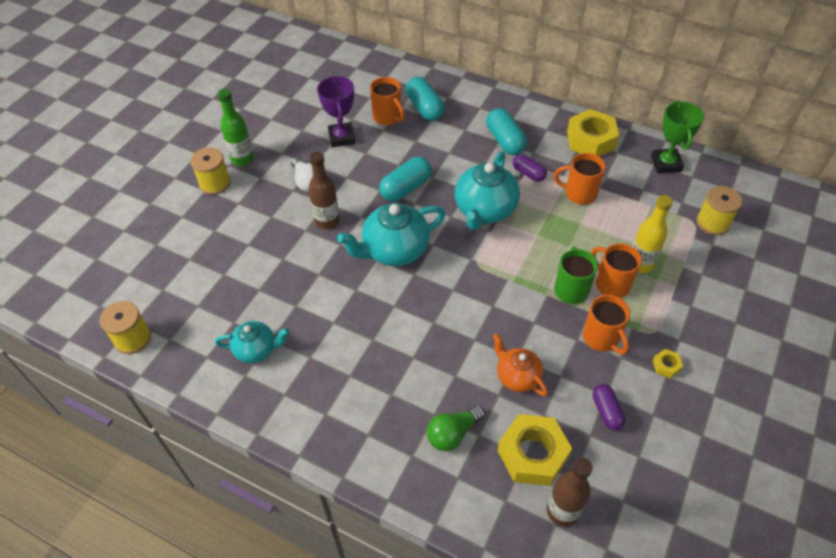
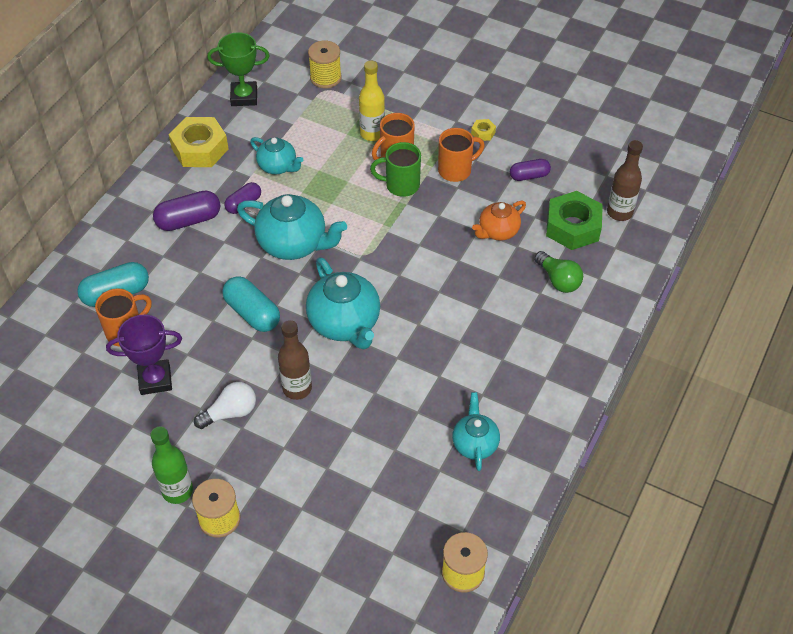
camera: 90 degrees left, 0 degrees up
turquoise capsule [486,108,527,155] -> purple capsule [153,191,220,231]
yellow nut [498,414,572,486] -> green nut [546,191,603,250]
orange mug [554,153,606,205] -> turquoise teapot [250,137,303,174]

